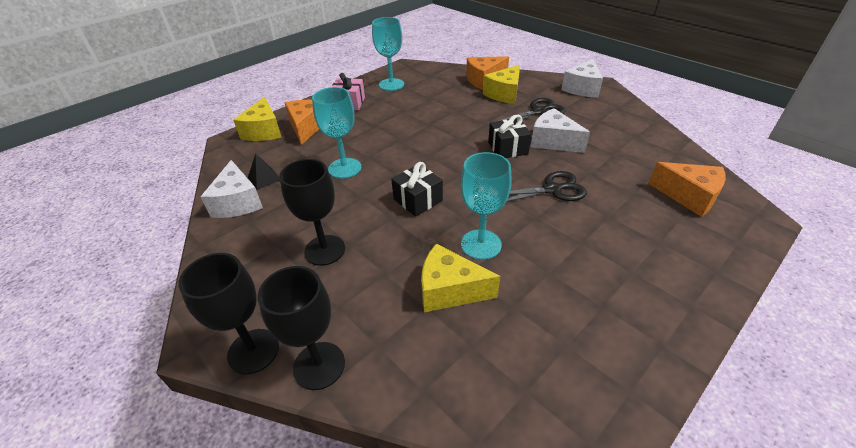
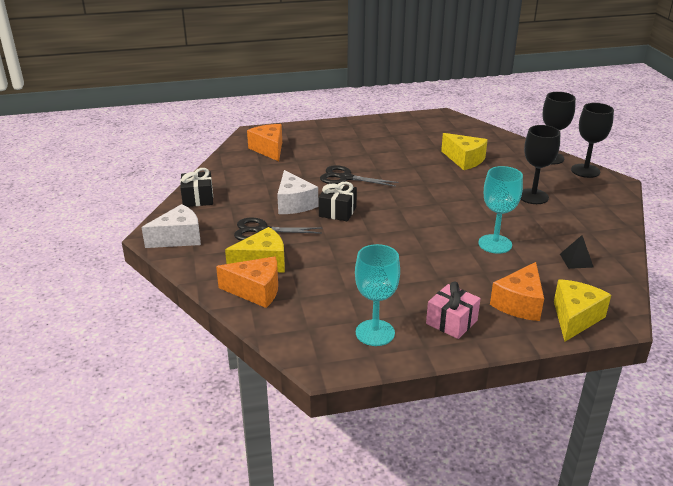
camera: 150 degrees left, 10 degrees down
white cheese [200,160,263,218] -> none
black gift [391,162,443,217] -> black gift moved to [180,168,213,207]
turquoise goblet [461,152,512,260] -> none

